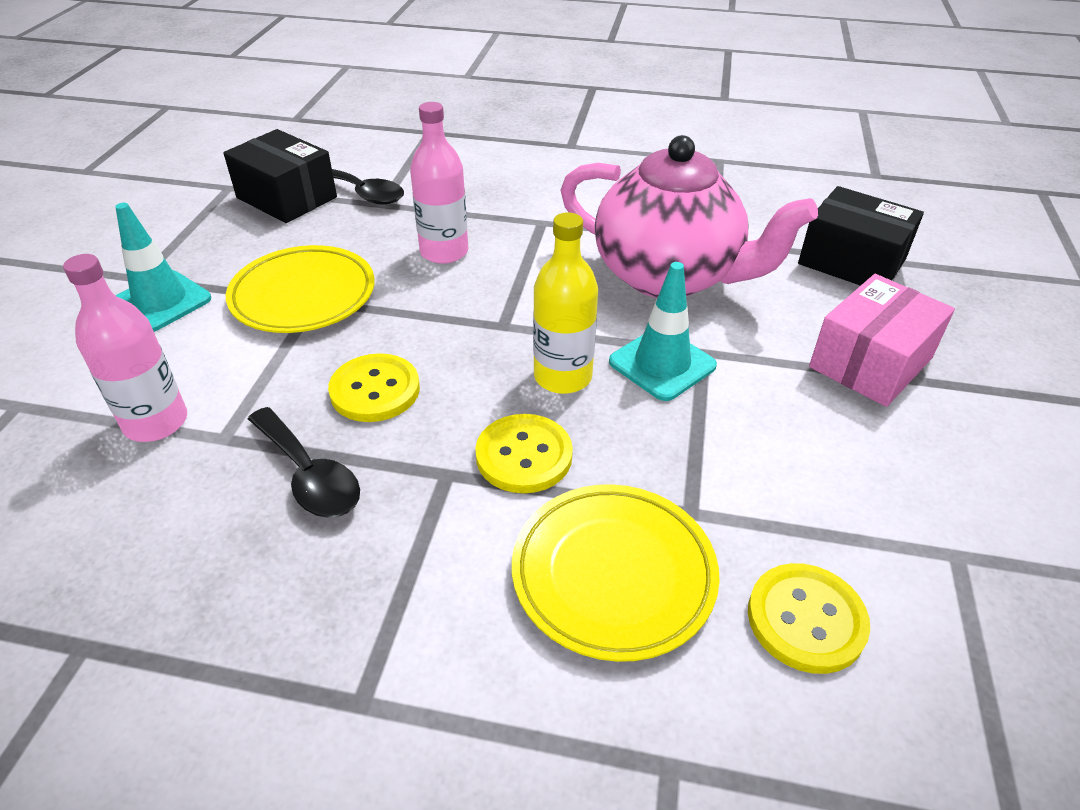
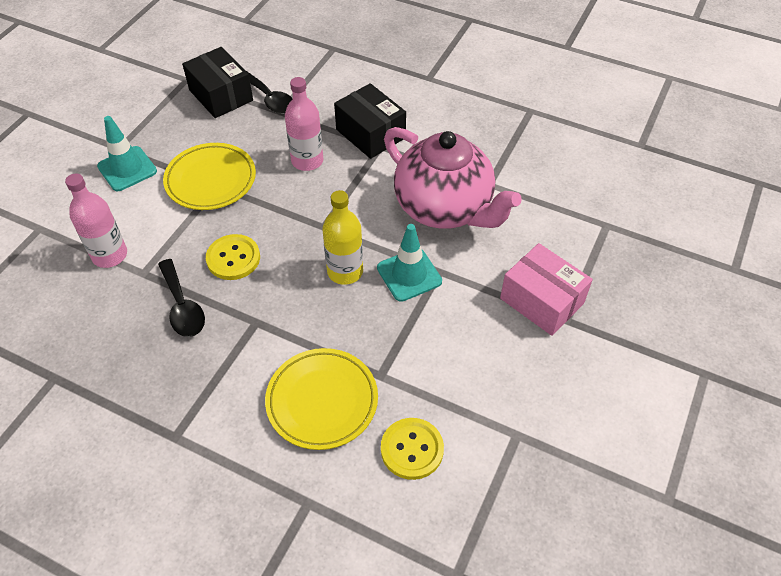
camera: 15 degrees right, 10 degrees up
yellow button [475,414,573,493] -> none
black box [798,186,924,286] -> black box moved to [334,83,406,159]
pink box [809,274,955,407] -> pink box turned 75 degrees clockwise [500,243,593,336]

